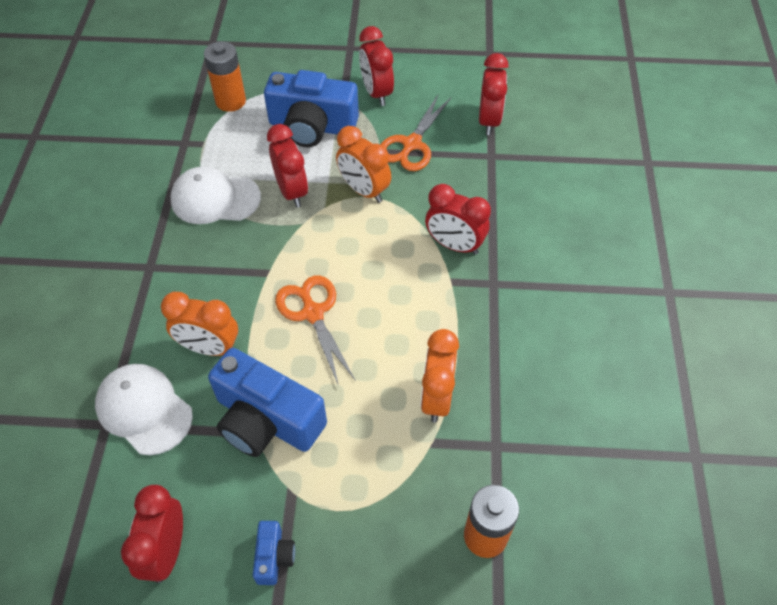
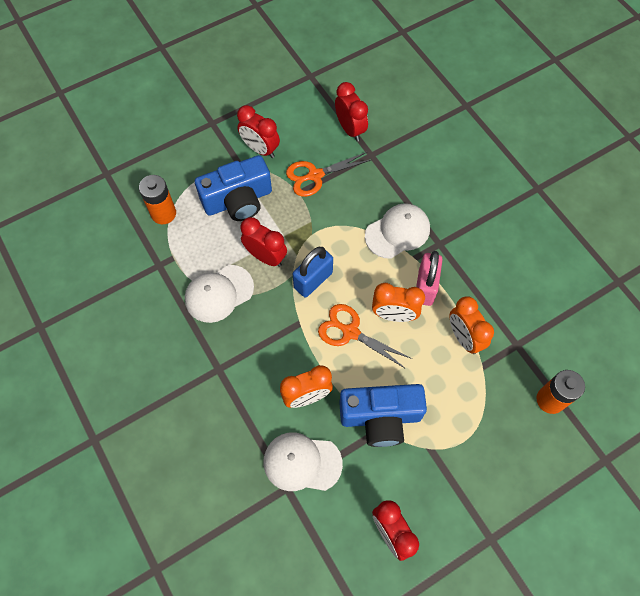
camera: 35 degrees left, 10 degrees up
blue camera [253,521,295,585] -> none
orange clock [336,126,391,203] -> orange clock moved to [372,283,425,322]
orange scissors [381,93,451,171] -> orange scissors turned 75 degrees clockwise [286,152,371,197]
red clock [425,184,491,255] -> white cap [365,203,430,259]
none -> blue padlock [293,247,333,297]
none -> pink padlock [416,251,443,306]

